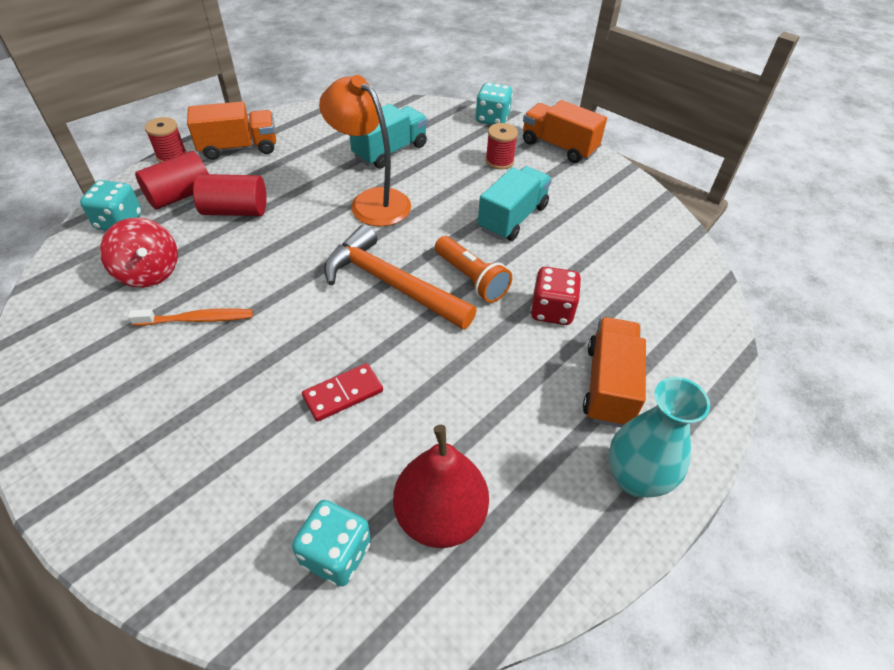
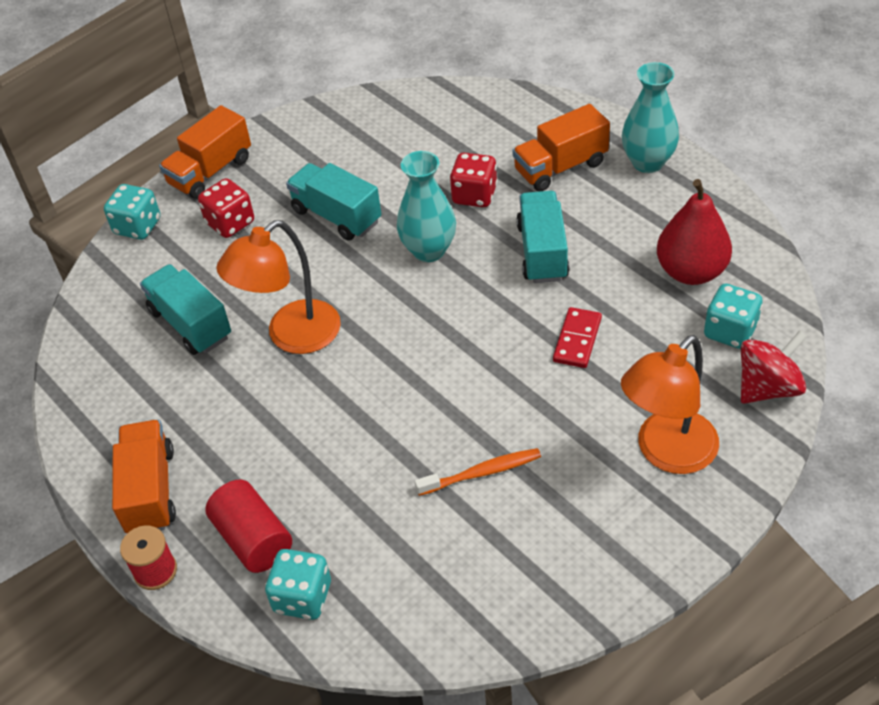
camera: 80 degrees left, 0 degrees up
red spinning top [100,218,178,288] -> red spinning top moved to [741,331,807,404]
orange toothbrush [128,308,253,326] -> orange toothbrush turned 75 degrees clockwise [415,448,541,496]
red cylinder [193,174,266,216] -> none
red domino [302,363,383,422] -> red domino turned 45 degrees clockwise [553,307,602,368]
orange hammer [324,225,477,329] -> none
orange flashlight [435,236,512,303] -> turquoise vase [397,151,456,262]
red spool [485,123,518,170] -> red dice [198,178,254,238]
orange truck [583,317,646,427] -> orange truck turned 45 degrees counterclockwise [512,104,610,191]
none -> turquoise truck [516,191,569,283]
none -> orange lamp [621,335,719,474]

